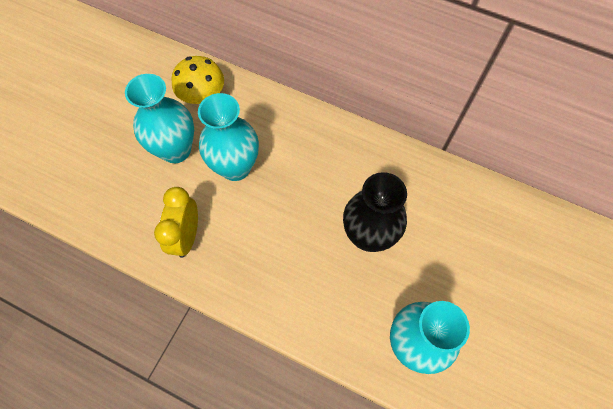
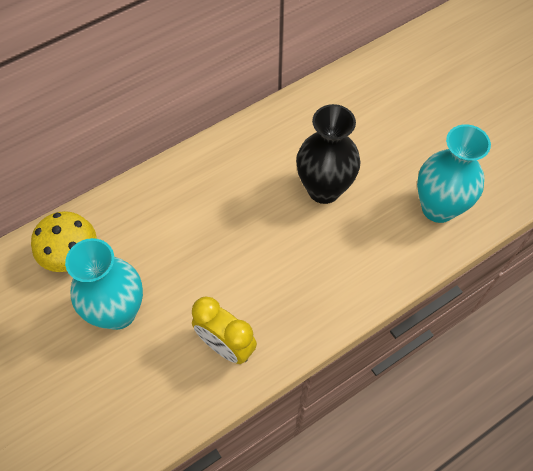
camera: 60 degrees left, 5 degrees down
turquoise vase [198,93,259,181] -> none

